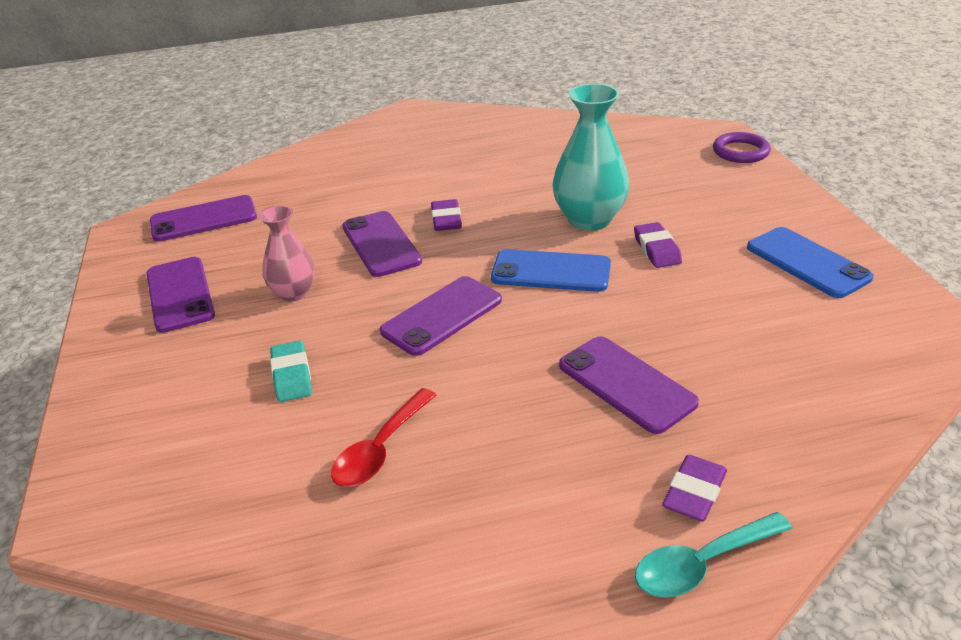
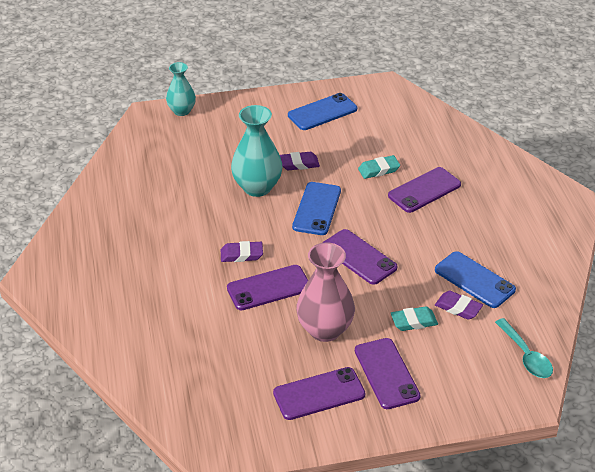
camera: 90 degrees left, 5 degrees up
purple phone [150,195,257,242] -> purple phone moved to [355,338,421,409]
pink vase [259,205,315,302] -> pink vase [296,243,355,342], size x1.59
red spoon [331,388,436,487] -> blue phone [435,251,516,308]
turquoise spoon [635,512,792,598] -> turquoise spoon moved to [495,318,553,378]
purple eraser [662,455,727,522] -> purple eraser moved to [435,291,483,320]
purple ring [713,132,771,163] -> turquoise vase [166,62,196,116]
none -> turquoise eraser [358,155,400,179]

